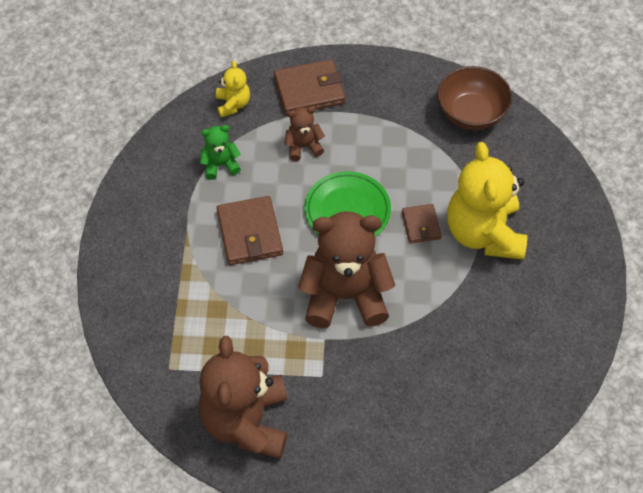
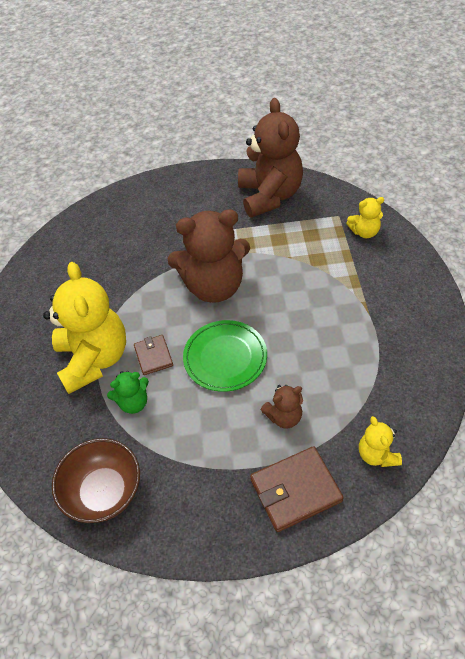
camera: 175 degrees right, 5 degrees down
green teddy bear [200,125,241,180] -> green teddy bear moved to [107,371,149,414]
brown wallet [217,196,283,265] -> none
none -> yellow teddy bear [346,197,384,238]

